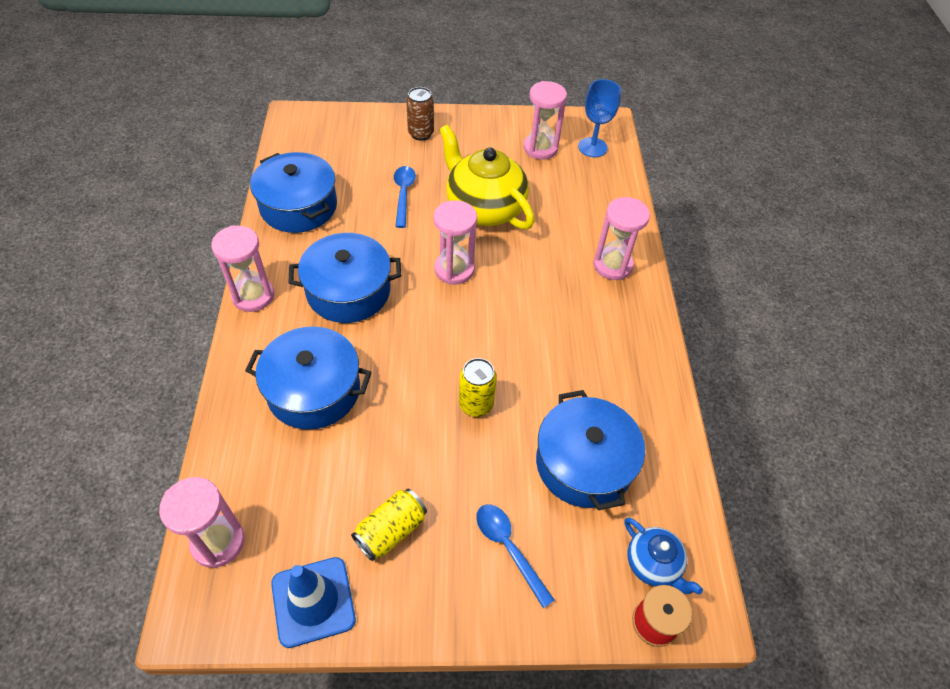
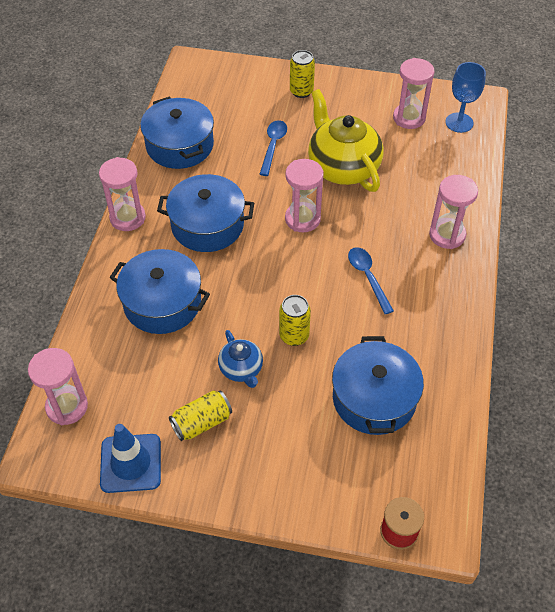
camera: 15 degrees right, 0 degrees up
brown can [406,87,434,141] -> yellow can [290,50,315,98]
blue spoon [476,504,554,608] -> blue spoon moved to [348,247,394,314]
blue teapot [624,518,703,594] -> blue teapot moved to [218,330,263,388]

